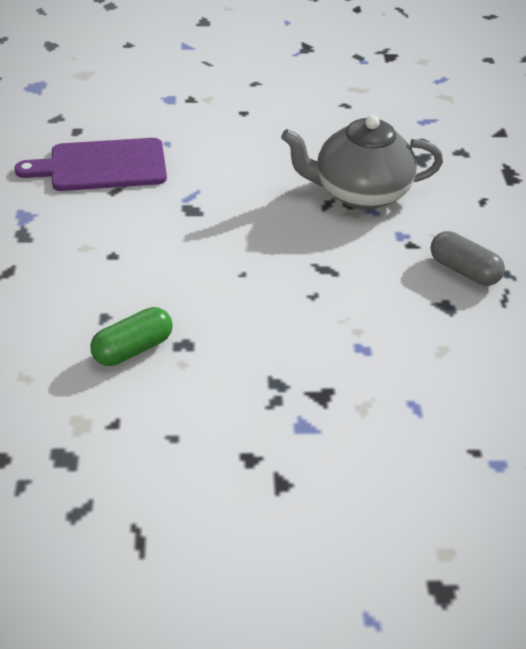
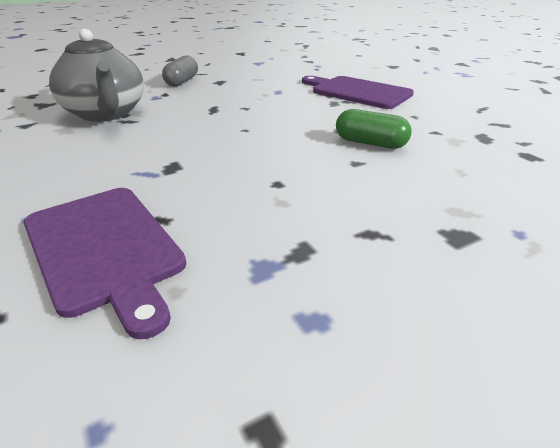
camera: 115 degrees left, 10 degrees down
none -> purple cutting board [302,76,414,109]

